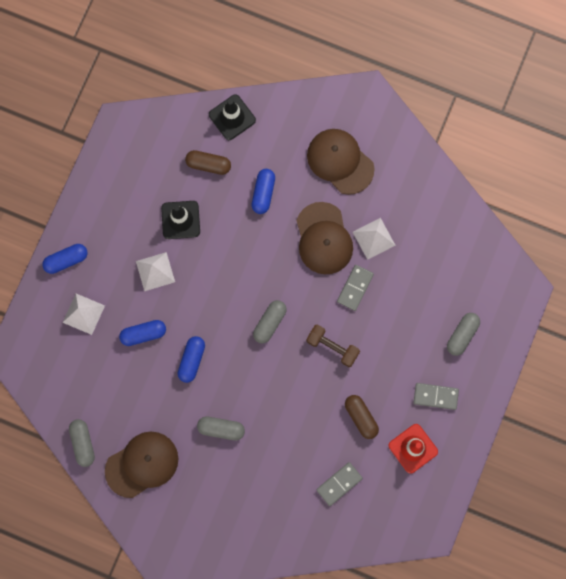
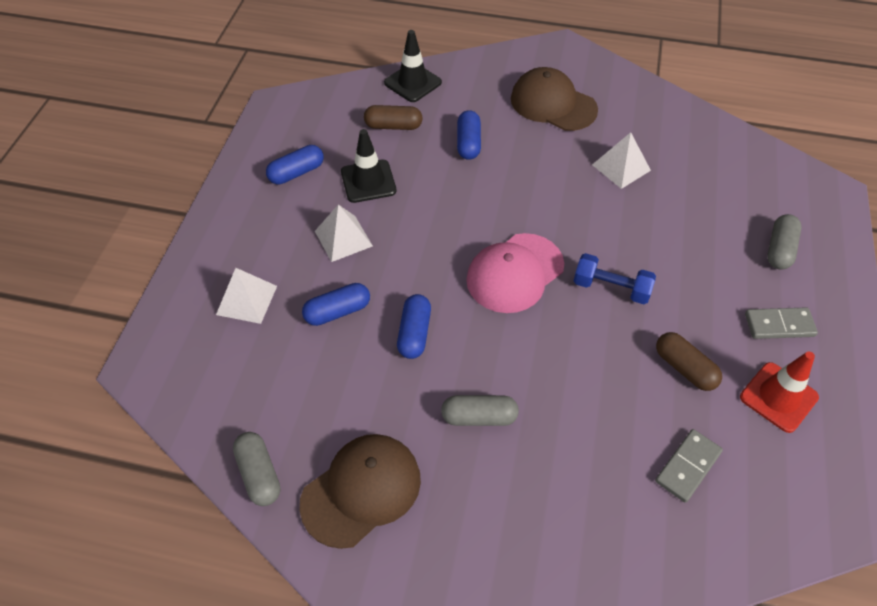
camera: 10 degrees left, 25 degrees down
blue capsule [42,244,88,274] -> blue capsule moved to [266,145,324,185]
grey capsule [253,300,287,343] -> pink cap [466,233,564,313]
brown cap [296,202,353,274] -> none
brown dumbbell [306,325,360,367] -> blue dumbbell [574,253,656,304]
grey domino [337,265,374,311] -> none

